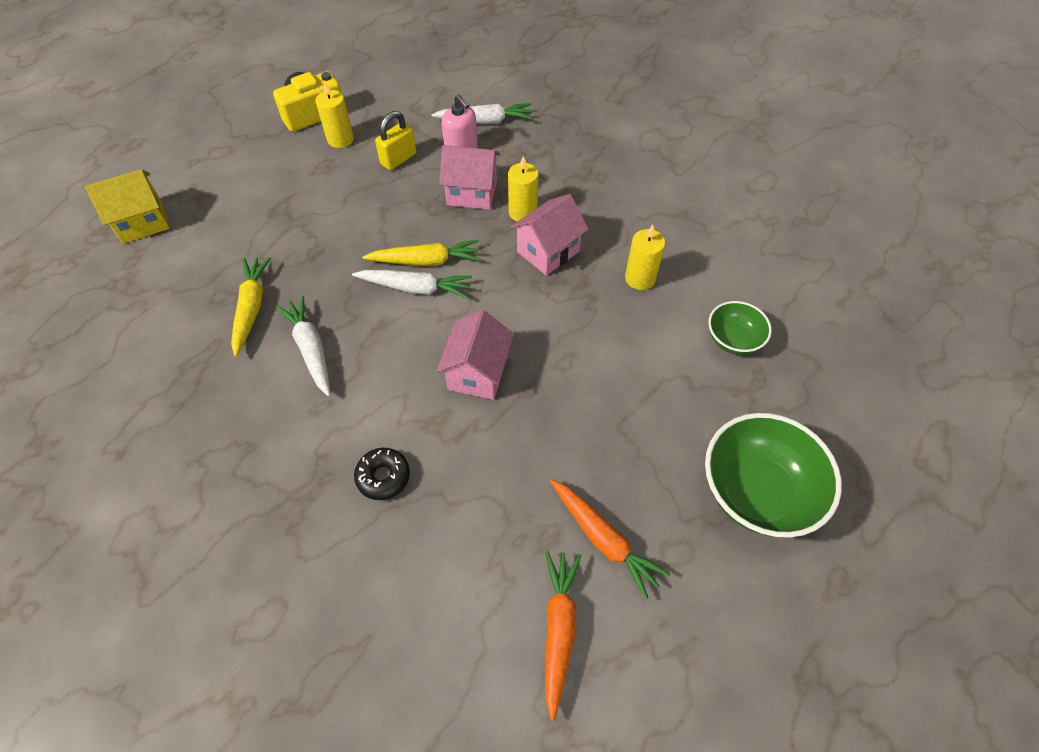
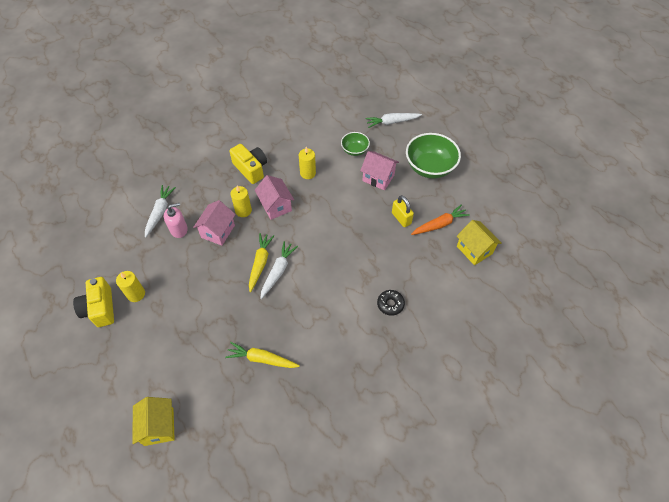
camera: 75 degrees left, 0 degrees up
white carrot [276,296,330,397] -> white carrot moved to [365,113,422,128]
yellow padlock [375,111,416,170] -> yellow padlock moved to [392,195,414,227]
pink house [437,310,514,400] -> pink house moved to [360,151,399,190]
orange carrot [545,551,581,721] -> yellow house [457,220,502,265]
none -> yellow camera [229,144,267,184]

